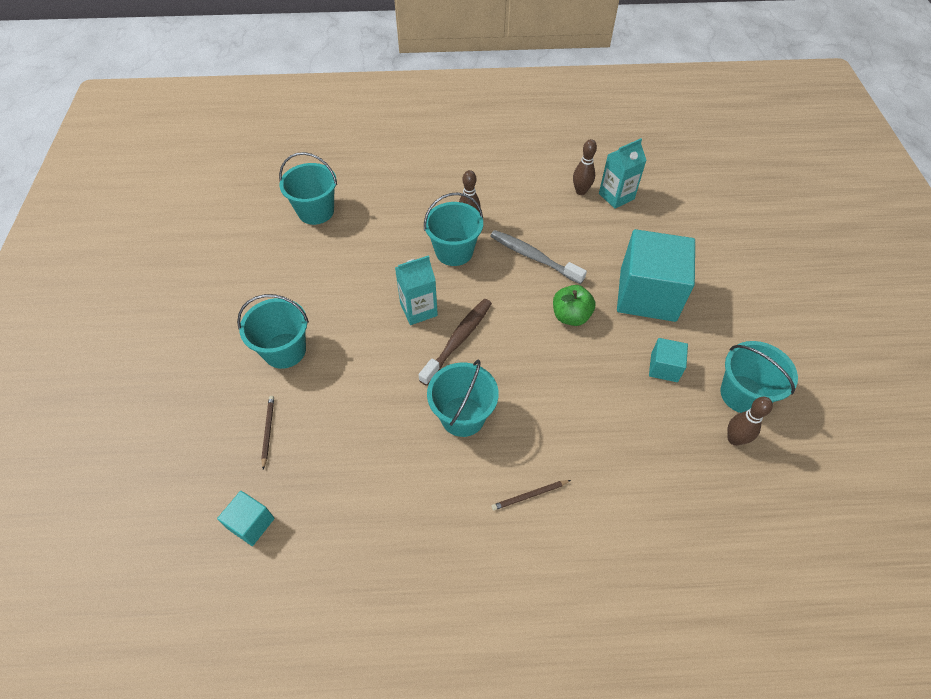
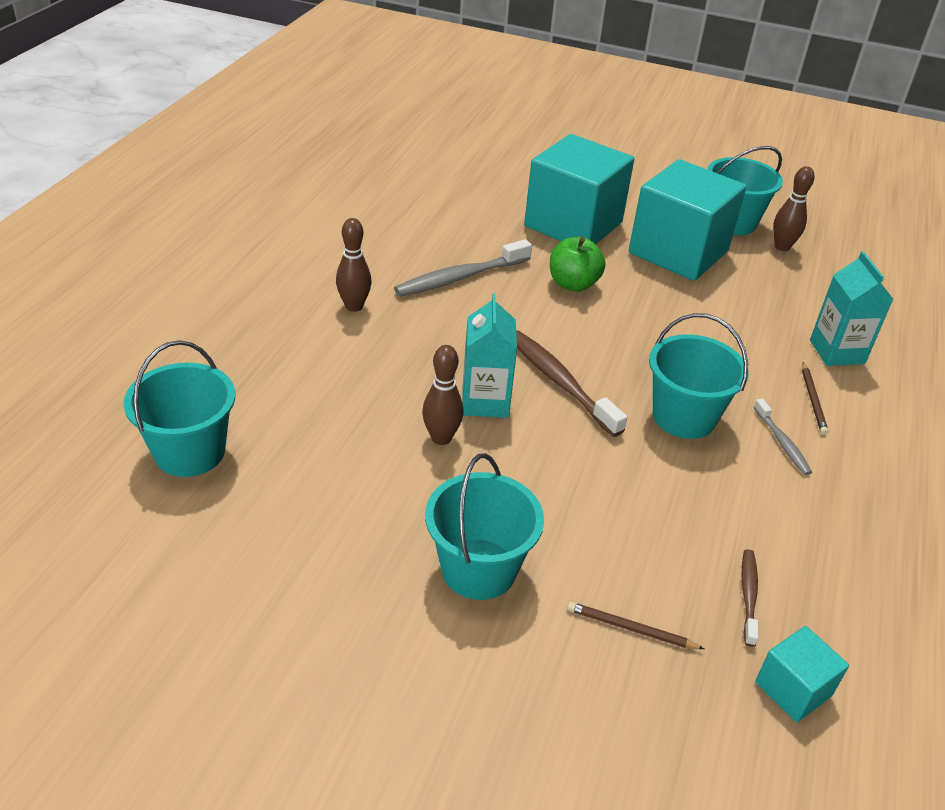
camera: 70 degrees left, 15 degrees down
turquoise bucket [424,193,483,266] -> none
brown bowling pin [573,139,597,195] -> brown bowling pin moved to [422,345,464,445]
turquoise carton [599,138,647,209] -> turquoise carton moved to [810,251,893,366]
turquoise cube [649,338,688,382] -> turquoise cube [629,159,746,281], size x2.20
none -> brown toothbrush [741,549,759,647]
none -> grey toothbrush [754,399,812,475]

